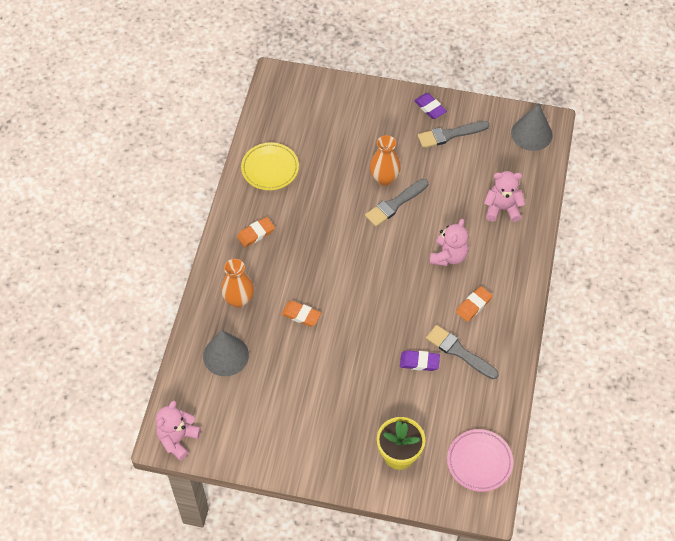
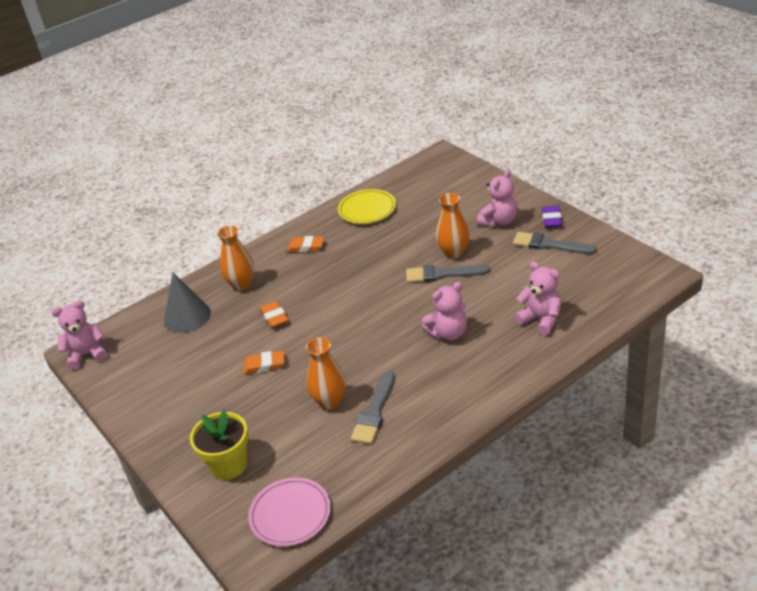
camera: 45 degrees right, 20 degrees down
purple eraser [400,350,440,371] -> orange vase [306,337,346,410]
grey brush [426,325,498,379] -> grey brush turned 150 degrees counterclockwise [351,371,395,444]
orange eraser [456,286,493,322] -> orange eraser moved to [243,350,285,374]
grey cone [511,103,553,151] -> none
none -> pink teddy bear [477,169,517,227]

